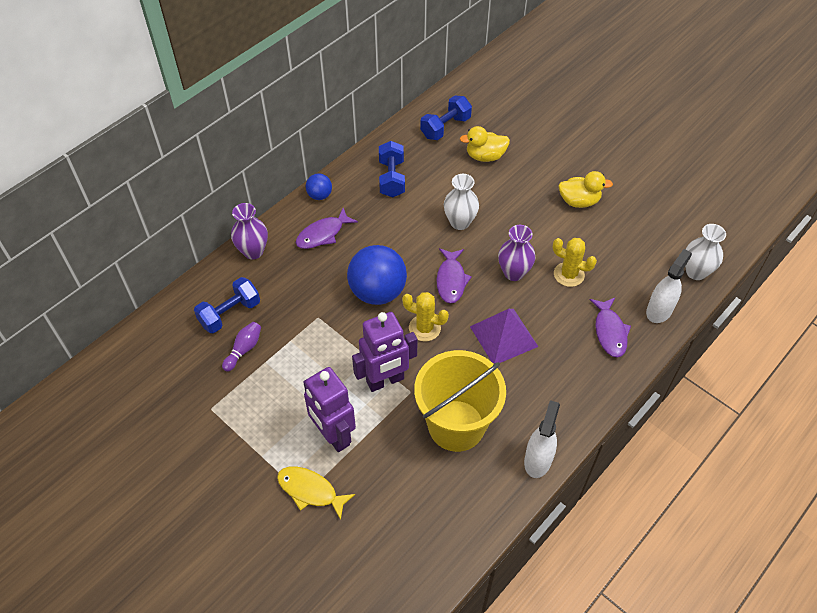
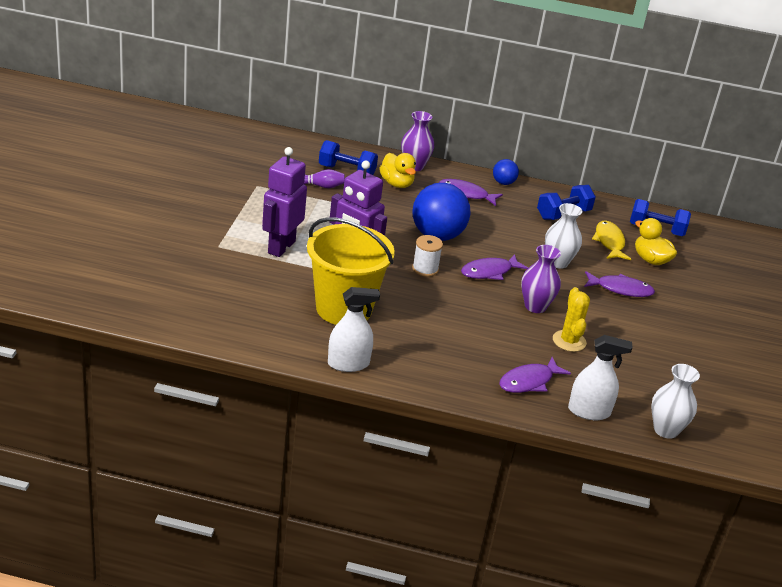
camera: 55 degrees right, 20 degrees down
yellow fish [277,467,355,520] -> yellow fish moved to [592,220,631,260]
yellow cactus [402,292,449,341] -> white spool [412,235,443,277]
purple pyramid [470,309,539,364] -> none
yellow duck [558,171,613,208] -> yellow duck moved to [379,153,416,188]
none -> purple fish [584,271,655,297]

